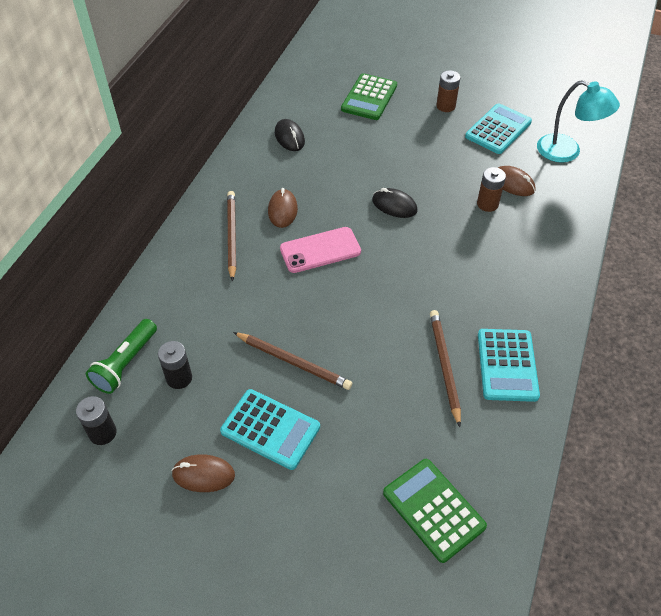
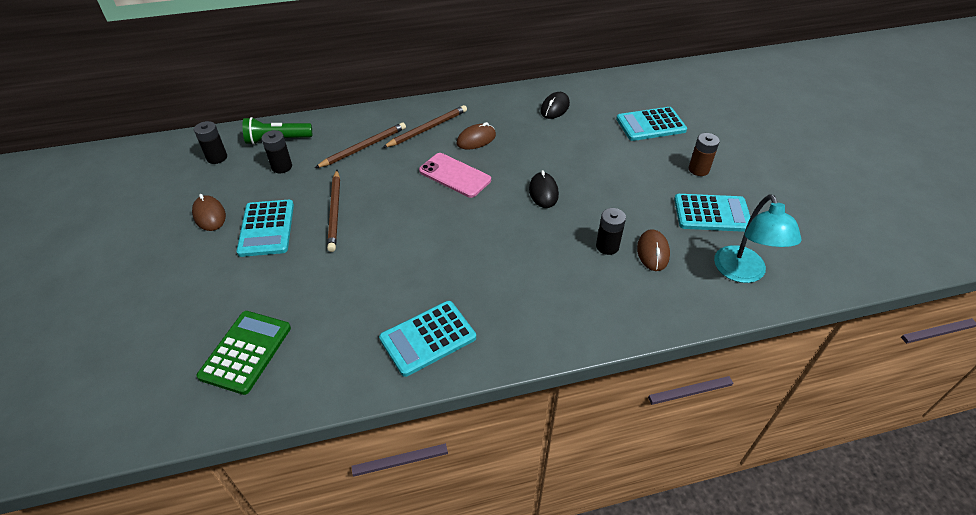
camera: 55 degrees right, 5 degrees down
green calculator [341,73,397,120] -> turquoise calculator [616,107,687,141]
brown pencil [430,310,461,427] -> brown pencil moved to [315,122,406,168]
brown battery [477,167,506,212] -> black battery [596,208,626,255]

